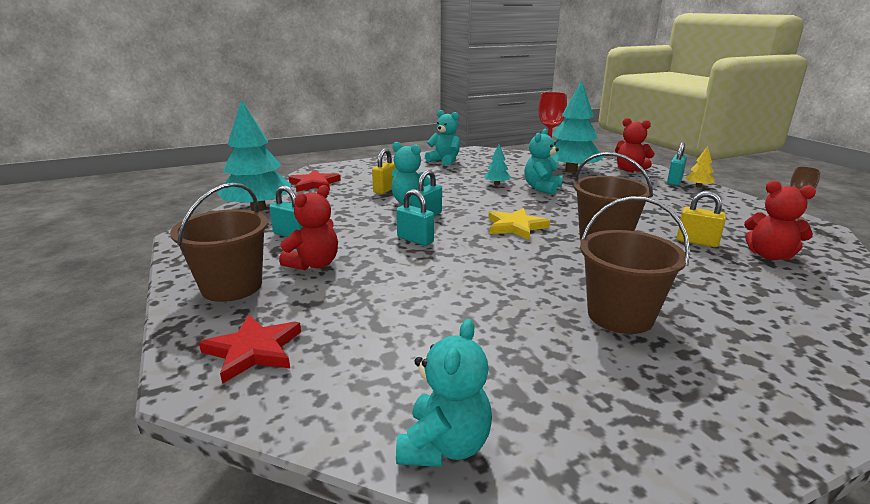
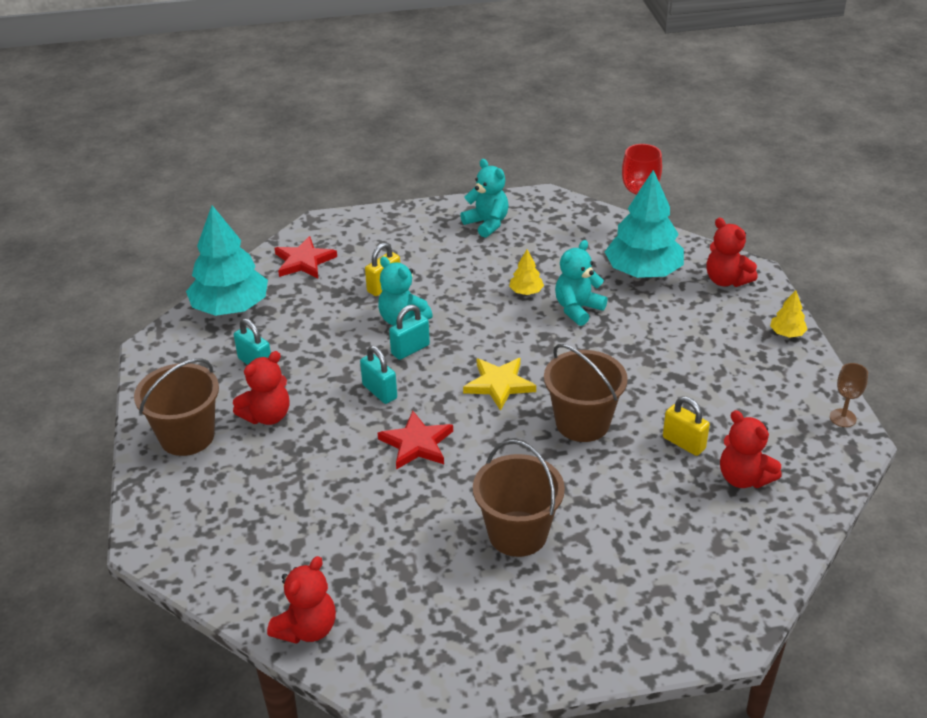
camera: 15 degrees right, 15 degrees up
red star [199,314,301,384] -> red star moved to [378,411,453,470]
turquoise teddy bear [396,319,492,467] -> red teddy bear [267,556,336,644]
turquoise tree [484,144,511,185] -> yellow tree [509,249,544,295]
turquoise padlock [667,142,687,186] -> none

